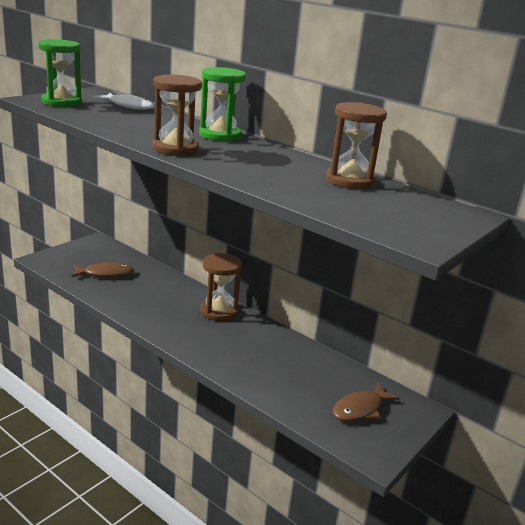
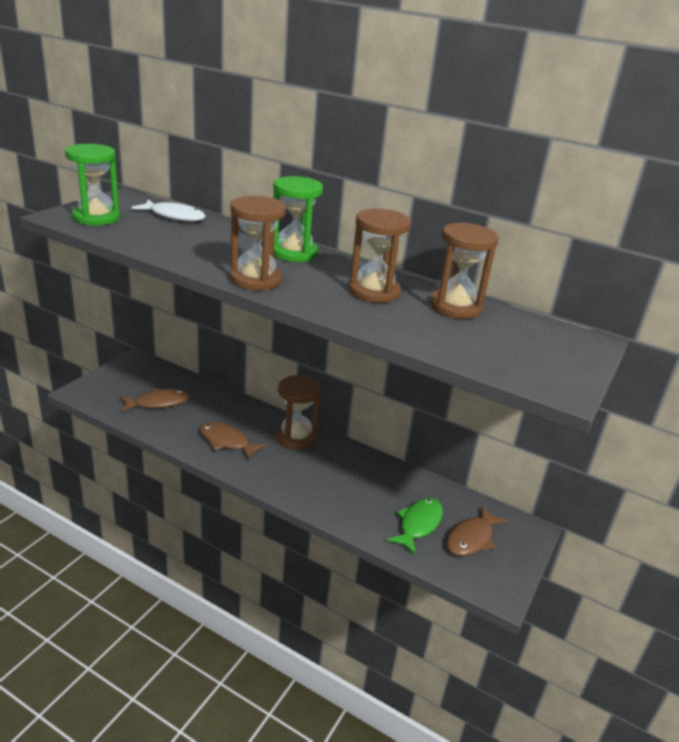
camera: 10 degrees left, 5 degrees up
none -> brown fish [199,422,266,460]
none -> brown hourglass [348,209,411,303]
none -> green fish [387,498,443,555]

